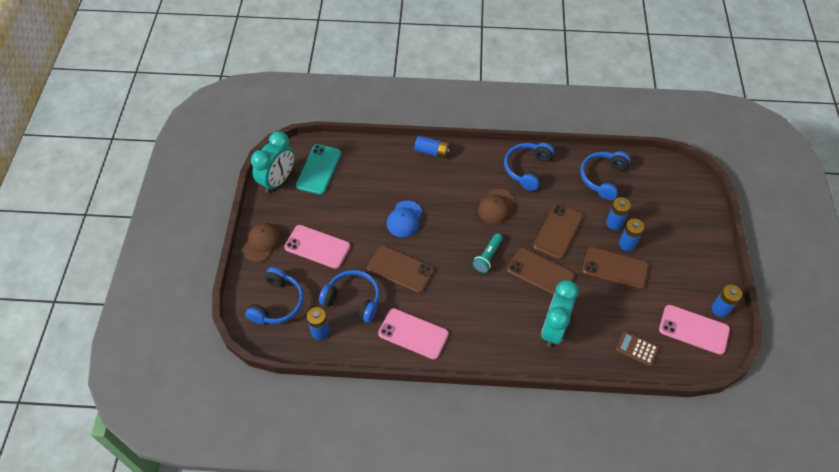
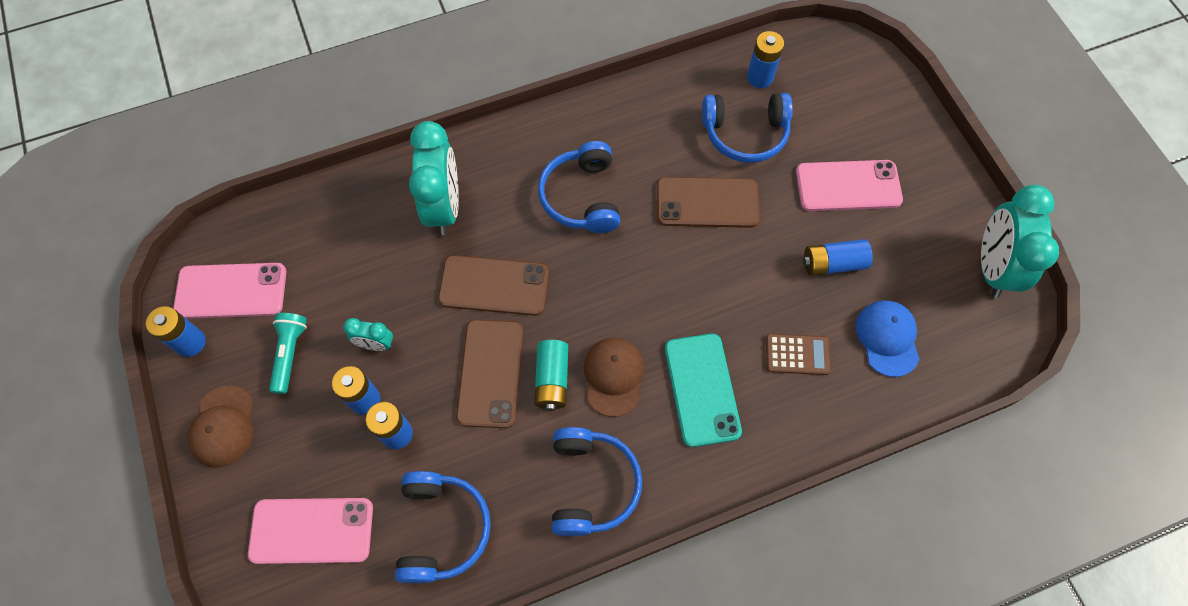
camera: 155 degrees right, 10 degrees up
brown cap [242,223,282,262] -> brown cap moved to [187,385,253,468]
blue headphones [245,267,304,324] -> blue headphones moved to [538,141,620,233]
turquoise phone [296,144,341,195] -> turquoise phone moved to [665,334,742,447]
pink phone [378,308,449,360] -> pink phone moved to [248,498,373,564]
blue cap [387,201,422,238] -> blue cap moved to [856,301,920,377]
blue battery [414,136,450,158] -> blue battery moved to [803,239,873,276]
turquoise flashlight [472,234,503,273] -> turquoise flashlight moved to [269,313,307,394]
brown phone [582,247,649,290] -> turquoise clock [343,318,393,351]
brown calculator [616,331,659,367] -> brown calculator moved to [766,334,831,375]
none -> turquoise battery [534,340,568,411]

